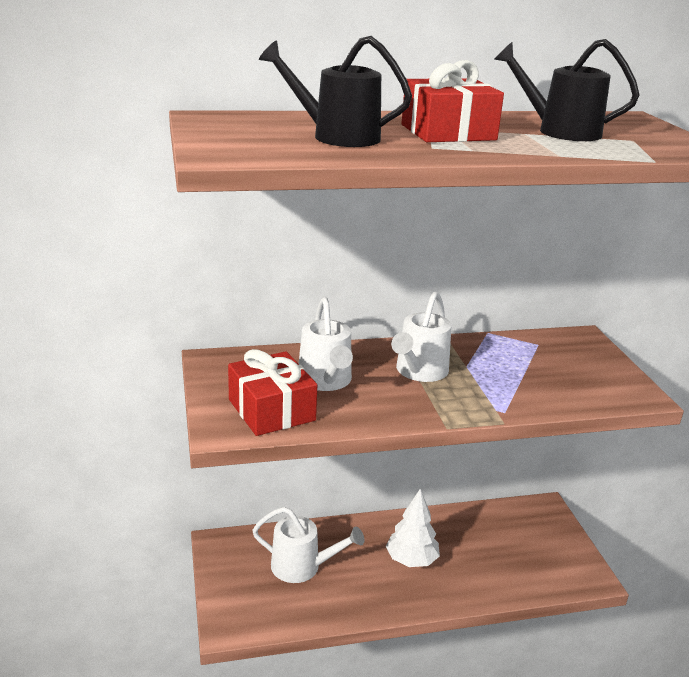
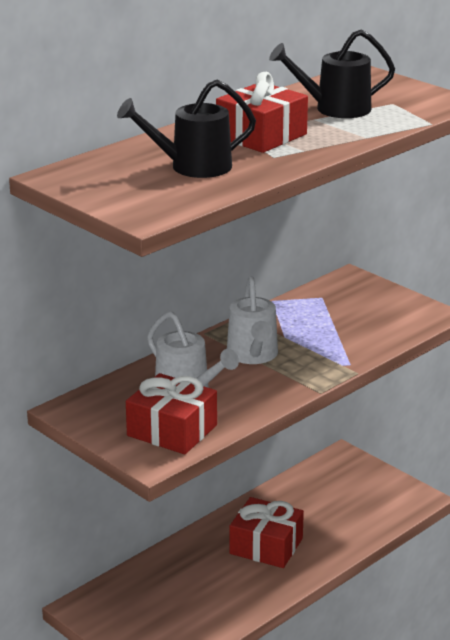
camera: 30 degrees left, 0 degrees up
white watering can [252,507,364,583] -> none
white tree [386,489,440,567] -> red gift [229,497,304,568]

